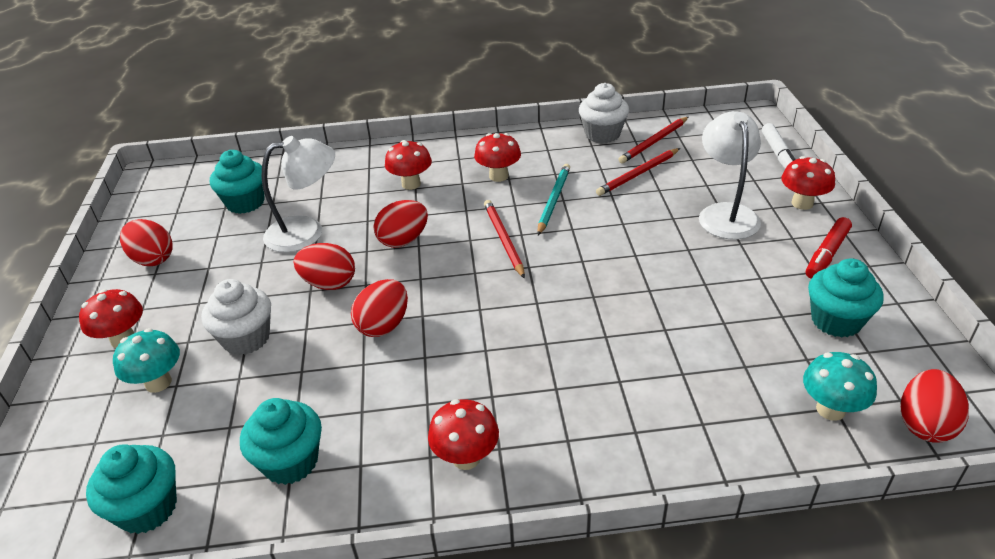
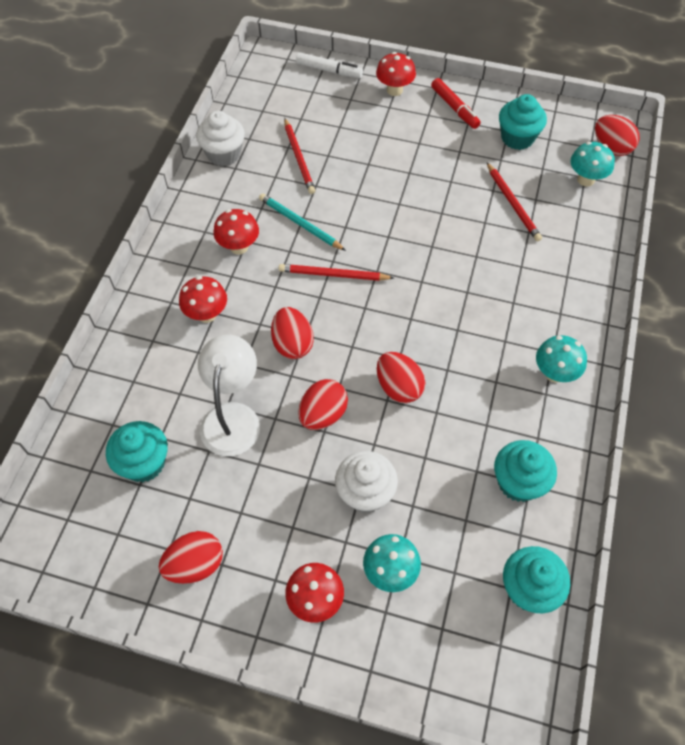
camera: 70 degrees left, 20 degrees up
red mushroom [428,399,499,470] -> turquoise mushroom [536,335,587,383]
red pencil [618,117,688,164] -> red pencil moved to [487,163,542,241]
white lamp [699,111,761,239] -> none

